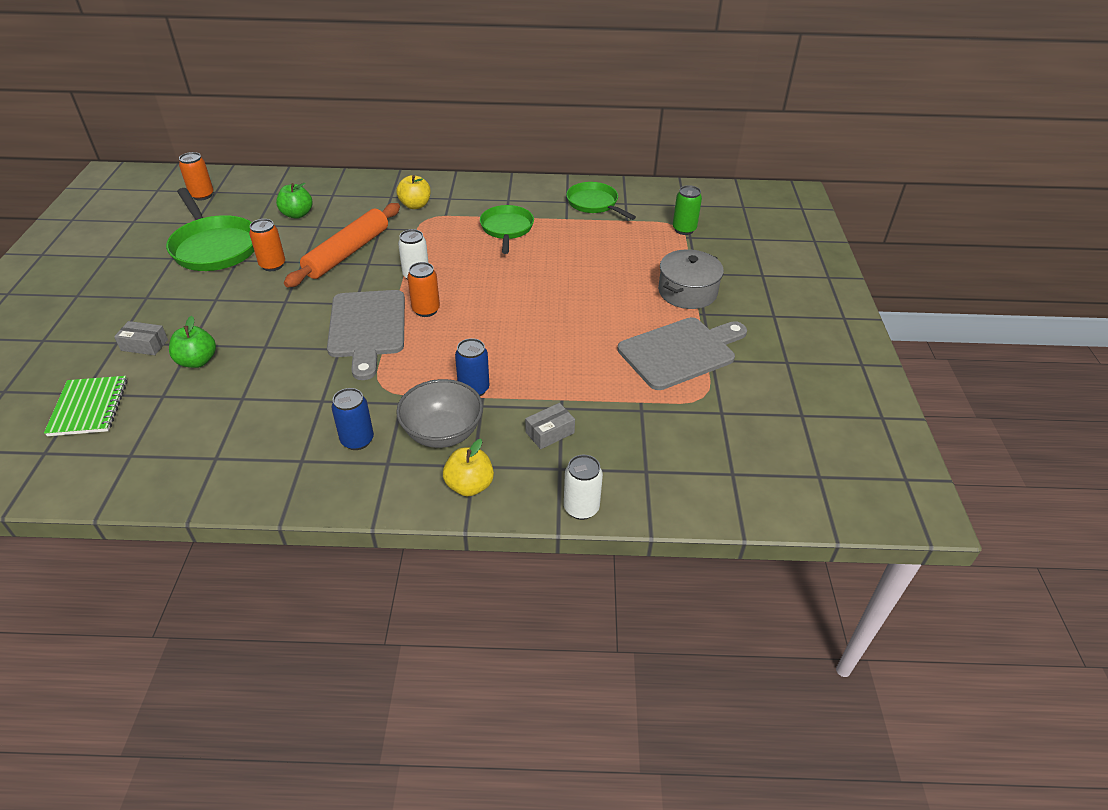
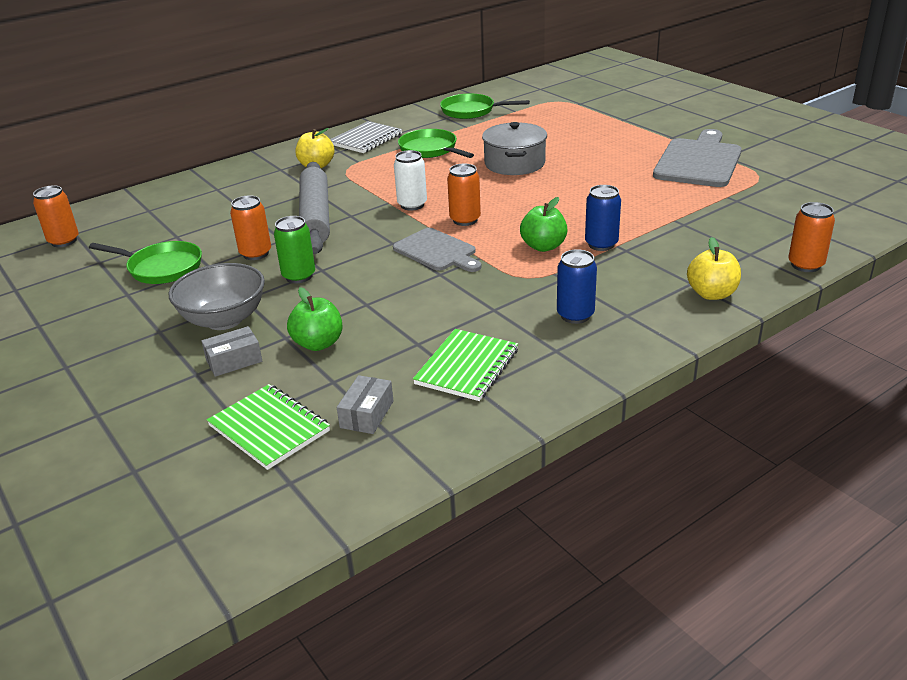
camera: 35 degrees left, 10 degrees down
green pan [166,188,254,271] -> green pan [89,241,202,284], size x0.66
green apple [276,183,313,219] -> green apple moved to [520,197,568,252]
orange rolling pin [284,203,400,287] -> grey rolling pin [299,162,330,254]
grey cutting board [327,290,405,380] -> grey cutting board [393,228,481,272], size x0.65
grey bowl [396,379,483,448] -> grey bowl moved to [169,263,265,330]
grey box [525,403,575,449] -> grey box moved to [337,375,394,434]
white can [564,455,603,520] -> orange can [788,202,835,272]
grey pot [658,249,724,309] -> grey pot moved to [482,122,547,175]
green can [673,185,702,235] -> green can moved to [274,216,315,283]
none -> grey notebook [330,121,402,153]
none -> green notebook [413,329,518,401]

